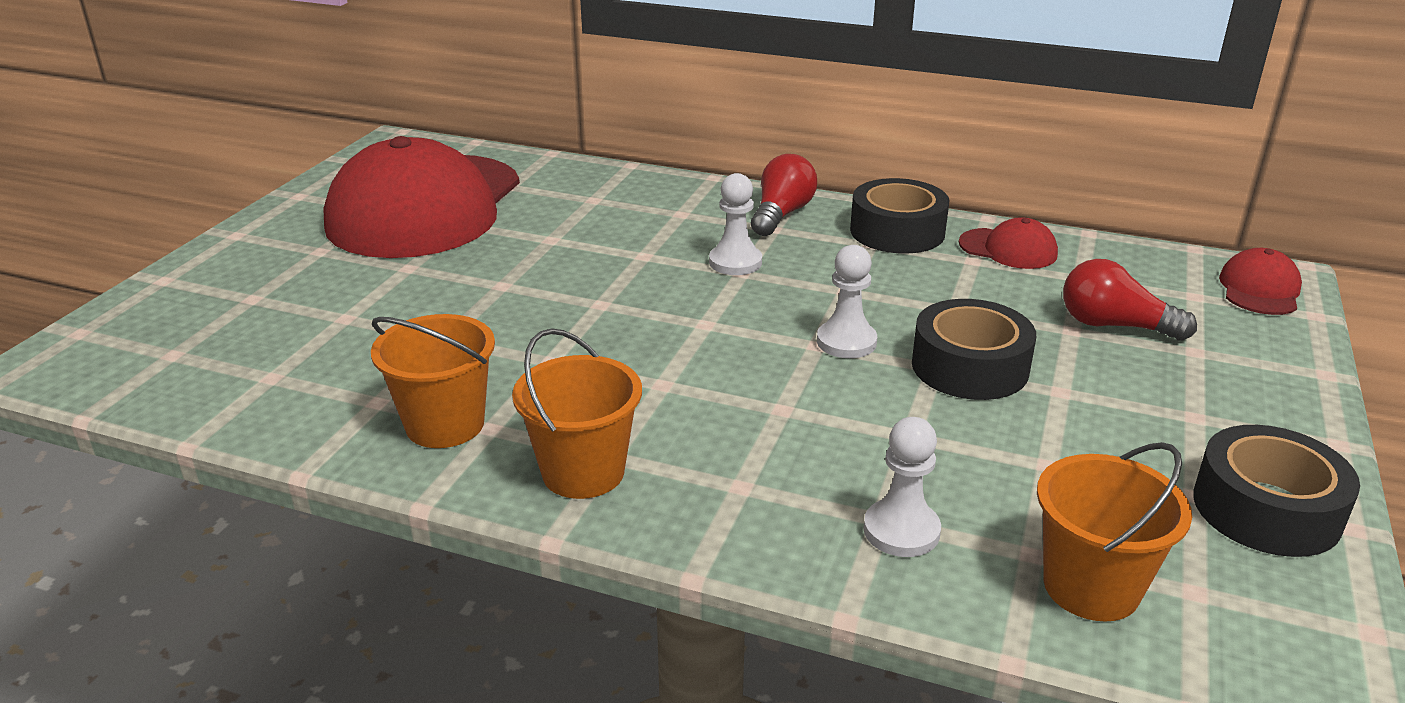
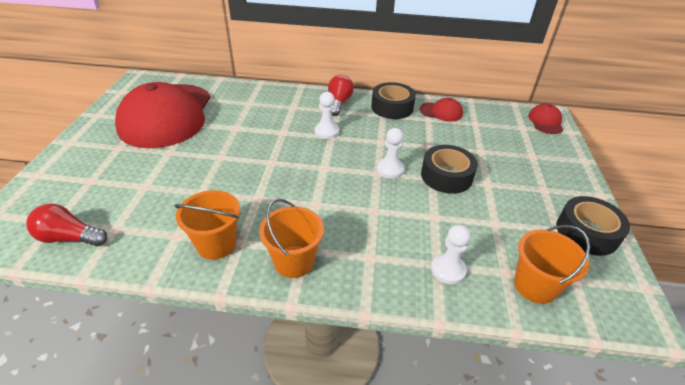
camera: 15 degrees left, 10 degrees up
red light bulb [1063,259,1197,341] -> red light bulb moved to [26,204,107,246]

